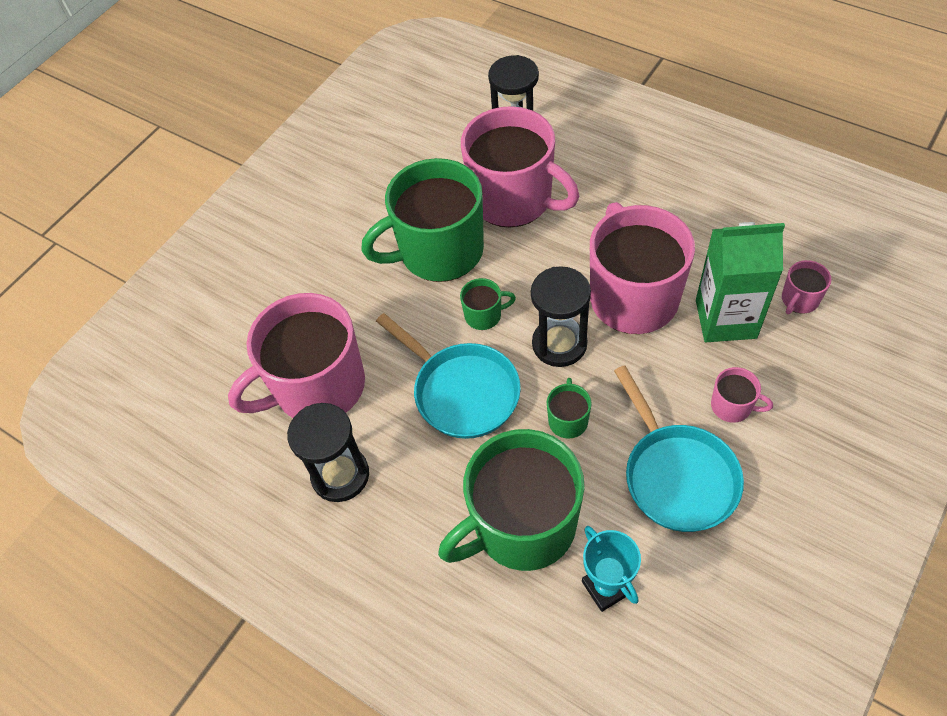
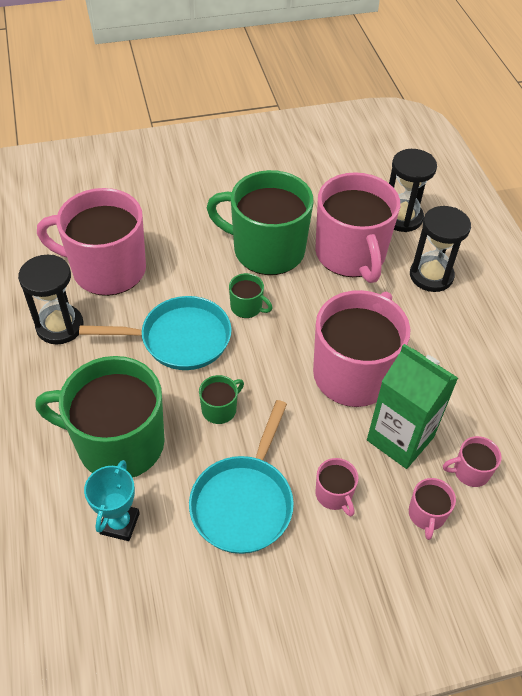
camera: 35 degrees right, 5 degrees down
turquoise pan [376,313,521,439] -> turquoise pan turned 90 degrees counterclockwise [79,296,232,370]
black hourglass [531,266,591,367] -> black hourglass moved to [410,206,471,292]
none -> pink mug [409,478,456,540]

